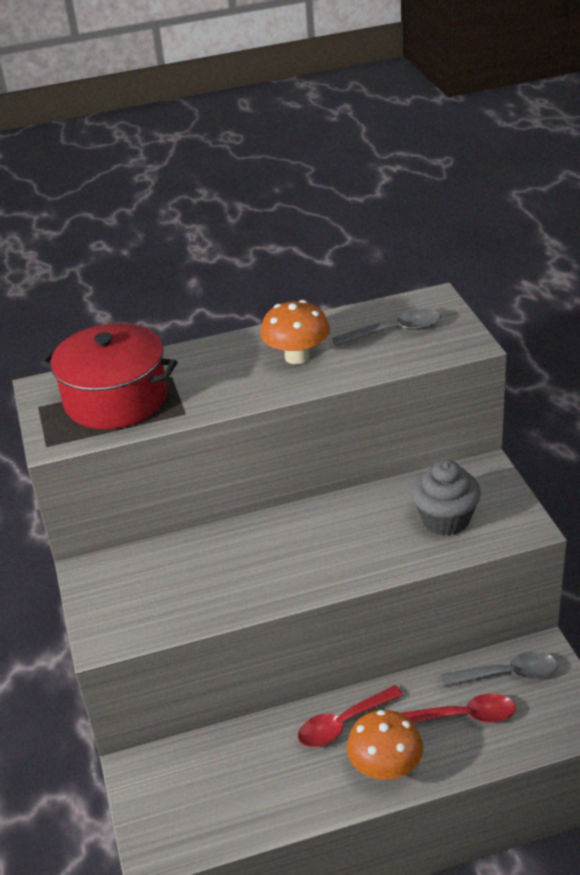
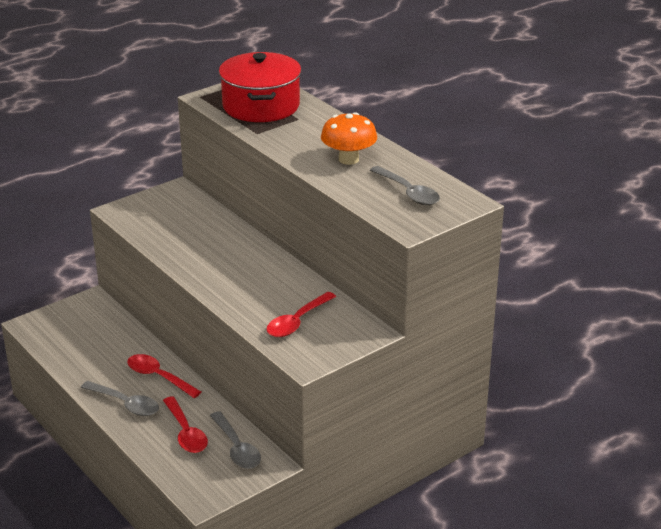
camera: 65 degrees right, 5 degrees down
orange mushroom [347,710,423,780] -> grey spoon [81,381,159,416]
grey cupcake [412,460,481,536] -> red spoon [267,292,336,337]

